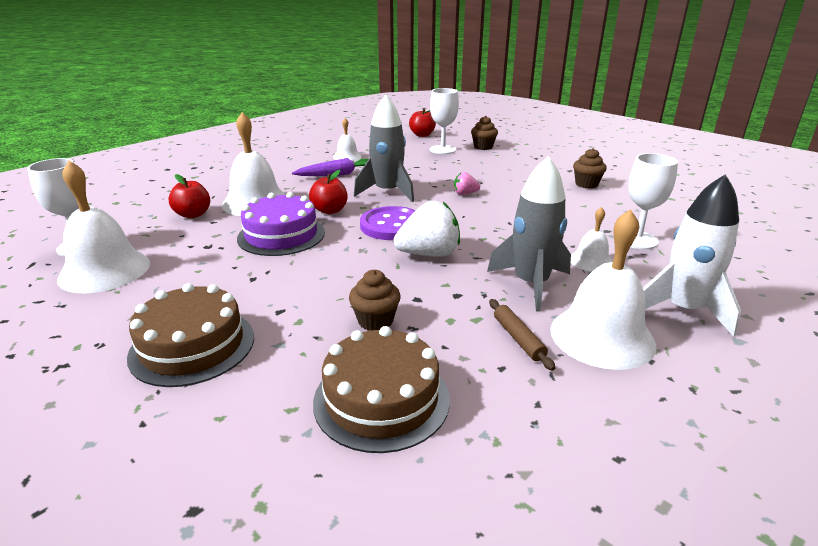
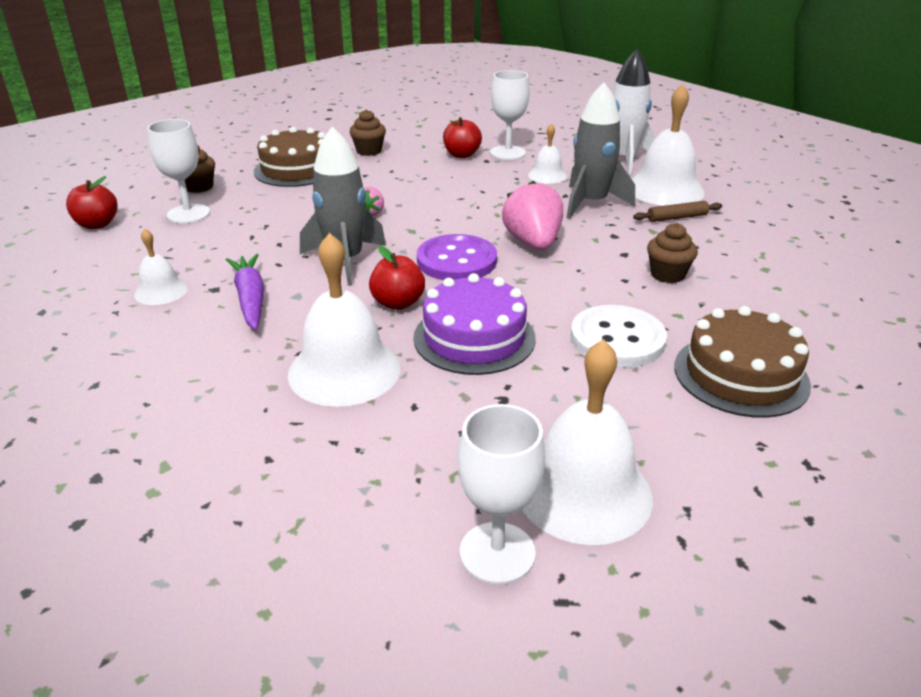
camera: 85 degrees left, 5 degrees up
red apple [168,174,210,218] -> red apple moved to [443,117,482,158]
brown cake [313,326,450,453] -> brown cake moved to [254,127,325,187]
white strawberry [394,201,460,257] -> pink strawberry [502,181,563,250]
none -> white button [571,305,667,367]

